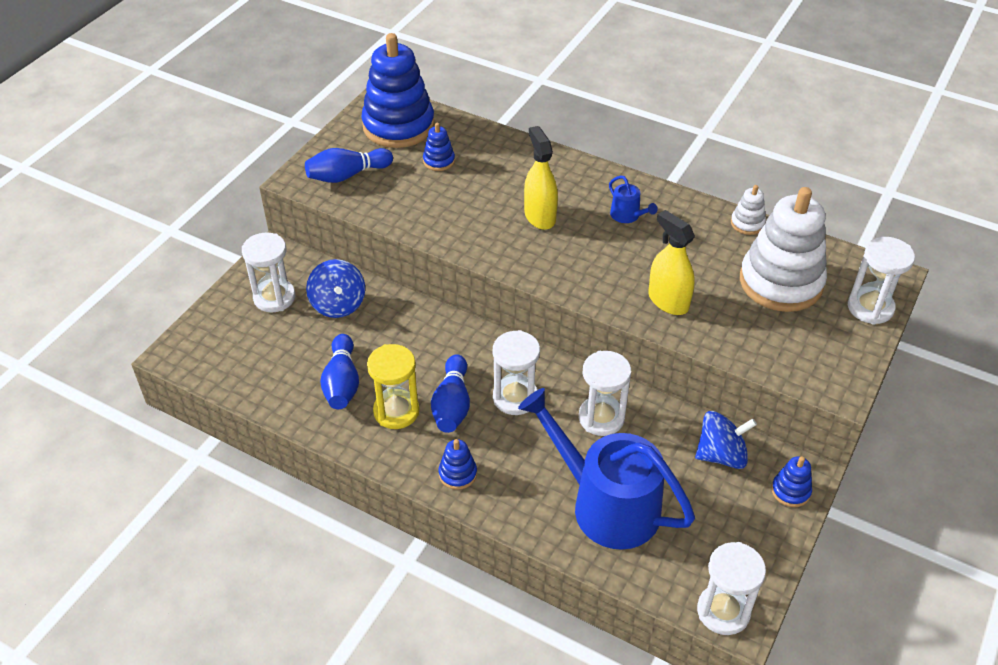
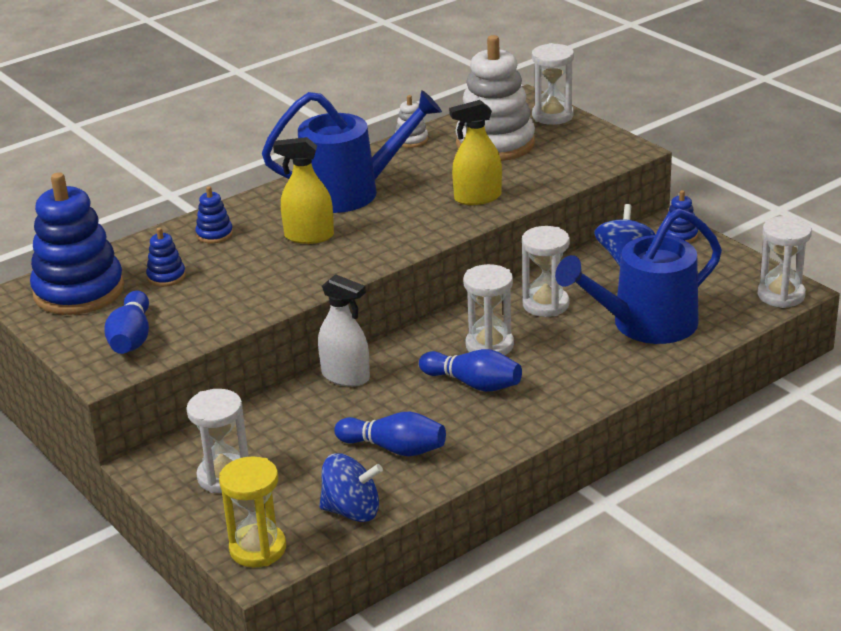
camera: 65 degrees left, 15 degrees down
blue spinning top [306,259,365,318] -> blue spinning top moved to [320,454,383,522]
yellow hourglass [367,344,419,429] -> yellow hourglass moved to [219,456,286,567]
blue stacking toy [439,439,477,490] -> blue stacking toy moved to [195,186,233,243]
blue watering can [609,176,658,223] -> blue watering can [262,90,442,213], size x2.49
none -> white spray bottle [318,274,370,387]

